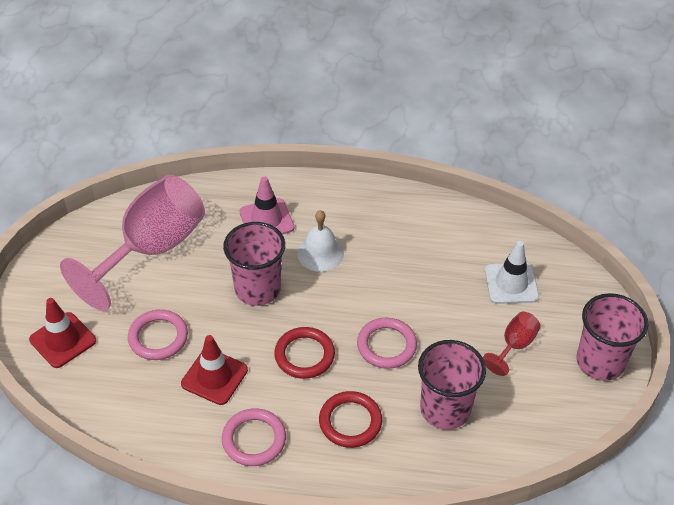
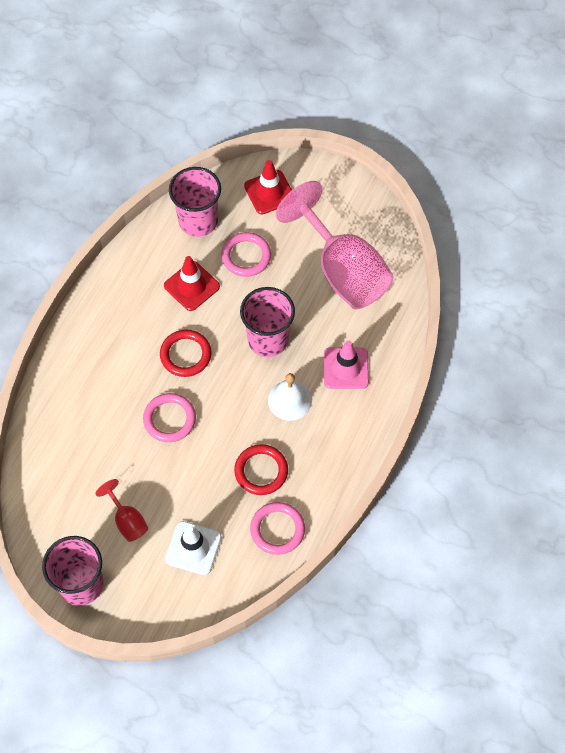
camera: 110 degrees right, 15 degrees up
pink ring [222,408,286,466] -> pink ring moved to [250,502,305,555]
red ring [319,391,382,448] -> red ring moved to [234,444,288,495]
pink cup [418,340,486,430] -> pink cup moved to [169,167,221,237]

